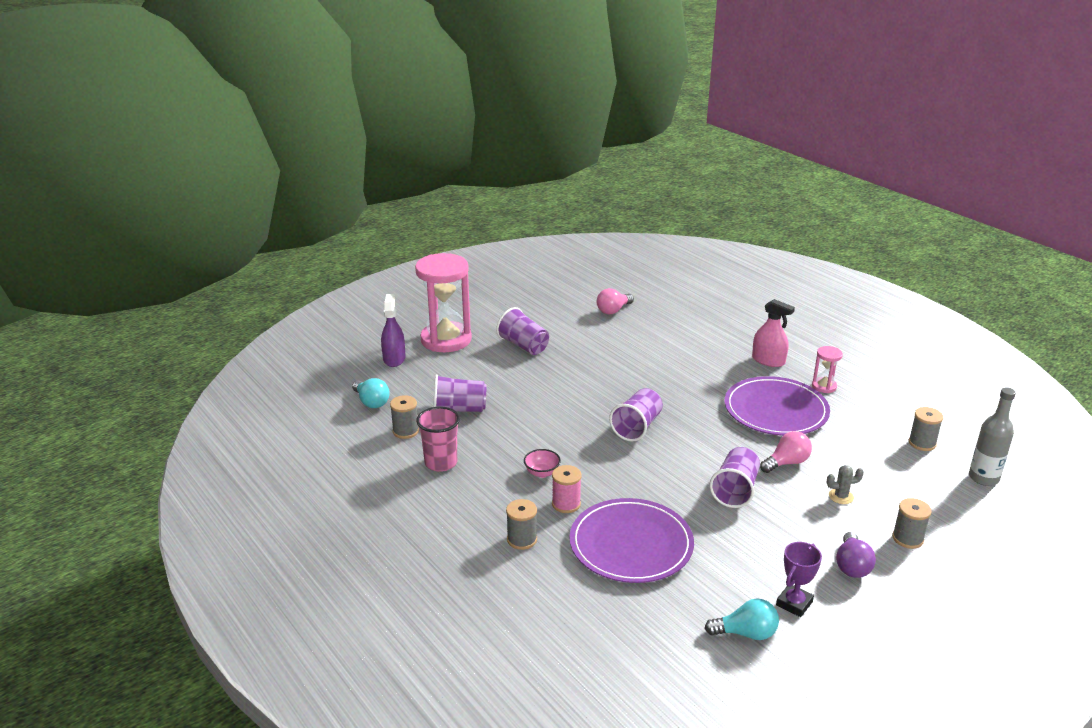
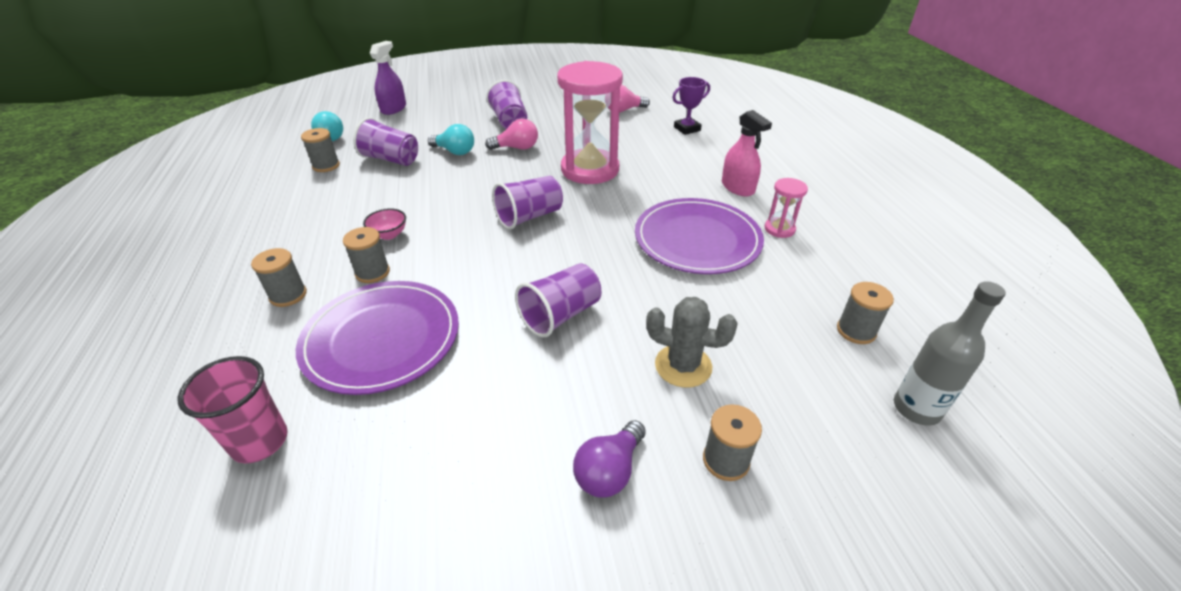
camera: 25 degrees right, 10 degrees up
pink hourglass [415,253,472,352] -> pink hourglass moved to [557,61,623,184]
pink cup [416,406,460,472] -> pink cup moved to [177,356,288,463]
pink spool [552,465,582,513] -> grey spool [343,227,390,283]
turquoise light bulb [705,598,779,640] -> turquoise light bulb moved to [428,124,474,155]
pink light bulb [760,431,812,473] -> pink light bulb moved to [485,119,538,150]
purple trophy [776,542,822,617] -> purple trophy moved to [672,77,710,135]
grey cactus [827,465,864,504] -> grey cactus [646,297,738,388], size x1.67

